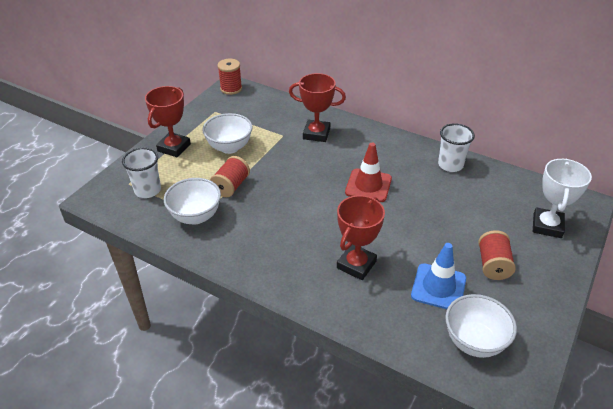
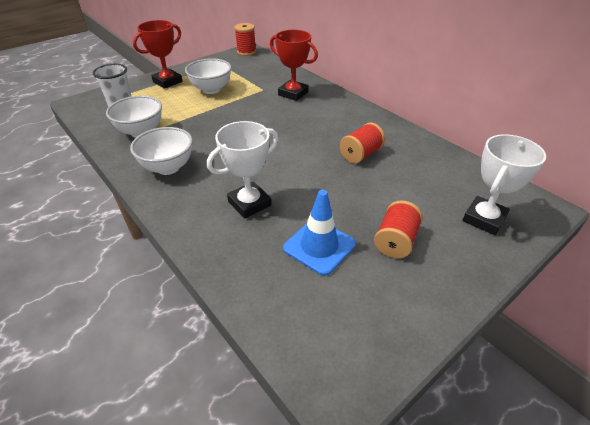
camera: 20 degrees right, 0 degrees up
red spool [210,156,250,197] -> red spool moved to [340,123,385,164]
red trophy [337,195,385,280] -> white trophy [207,121,279,219]
red traffic cone [345,143,392,202] -> none
white cup [438,123,475,172] -> none
white bowl [445,294,517,358] -> white bowl moved to [130,127,193,175]

